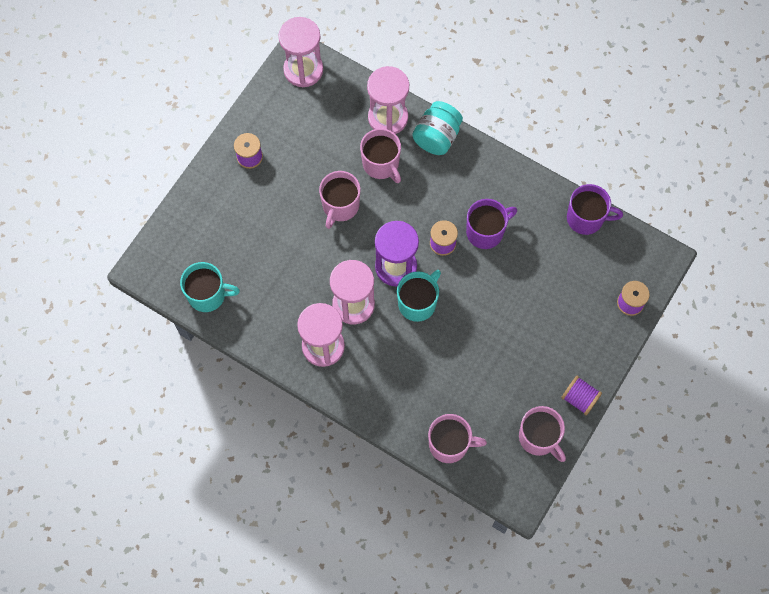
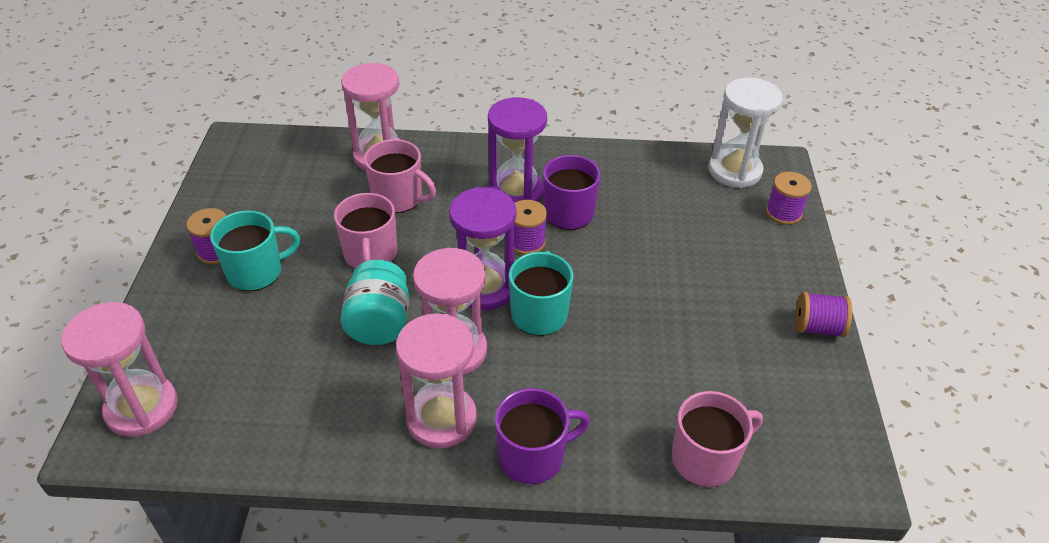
camera: 30 degrees left, 25 degrees down
turquoise mug [180,262,240,312] -> turquoise mug moved to [210,210,300,291]
pink hourglass [279,17,323,87] -> pink hourglass moved to [61,302,178,437]
turquoise jar [412,101,463,155] -> turquoise jar moved to [341,260,409,345]
pink mug [519,406,566,462] -> none
purple mug [567,184,623,235] -> purple mug moved to [495,388,590,484]
none -> purple hourglass [488,97,547,203]
none -> white hourglass [708,77,783,188]

